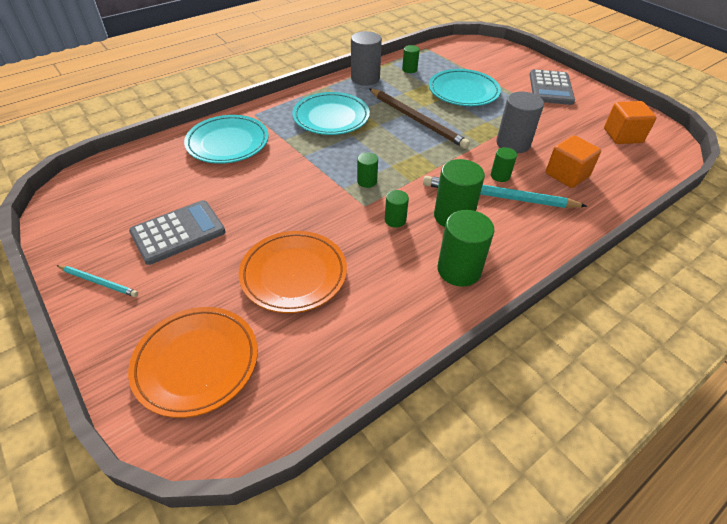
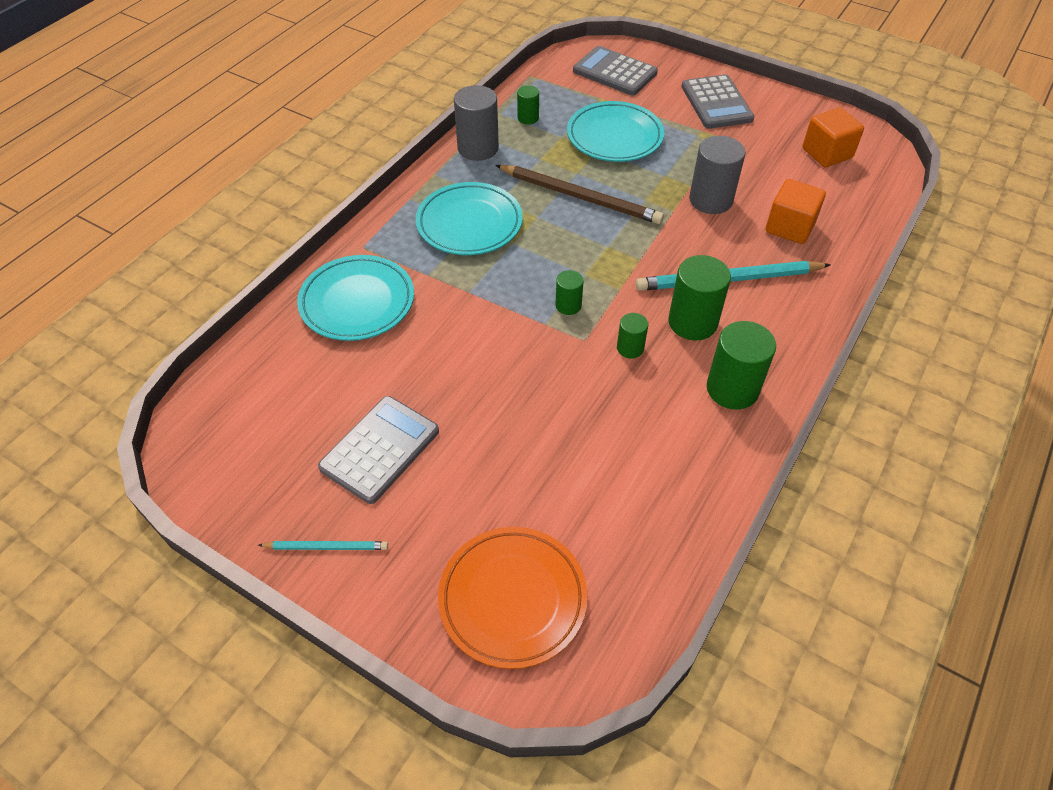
camera: 20 degrees left, 5 degrees up
orange plate [239,231,347,313] -> none
green cylinder [491,147,517,182] -> none
none -> grey calculator [573,46,658,95]

